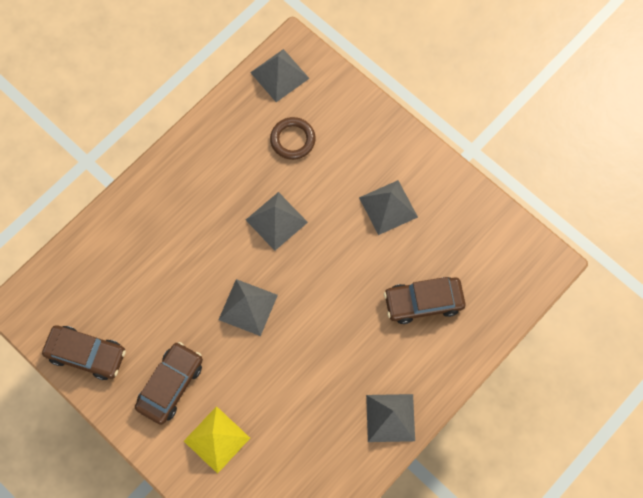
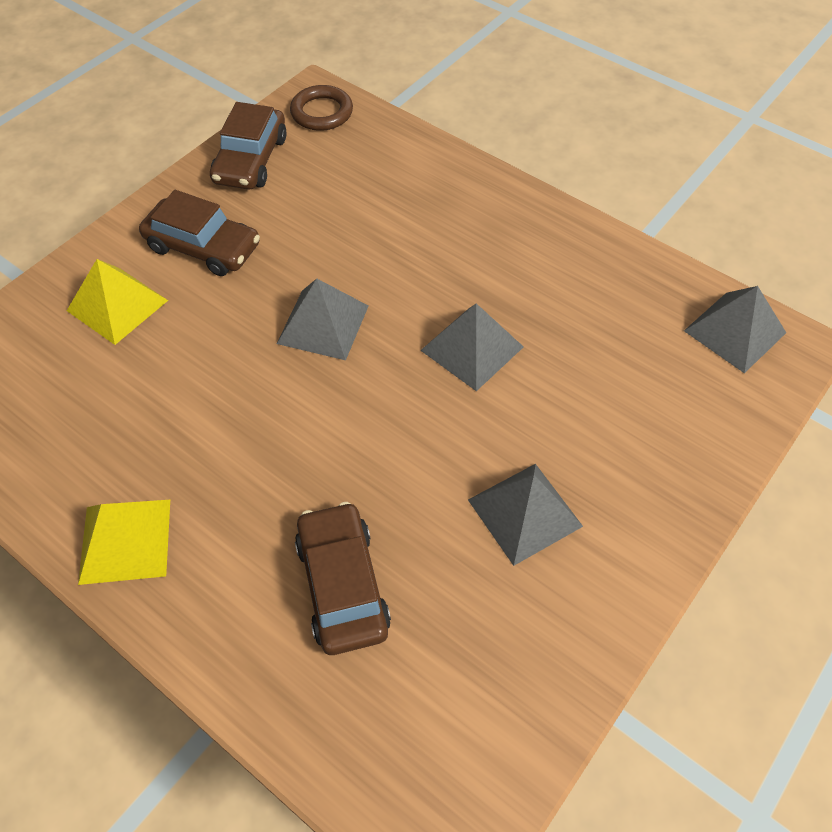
camera: 85 degrees right, 15 degrees down
brown ring [270,117,316,160] -> brown ring moved to [290,85,353,131]
grey pyramid [366,394,415,442] -> yellow pyramid [78,500,170,585]

